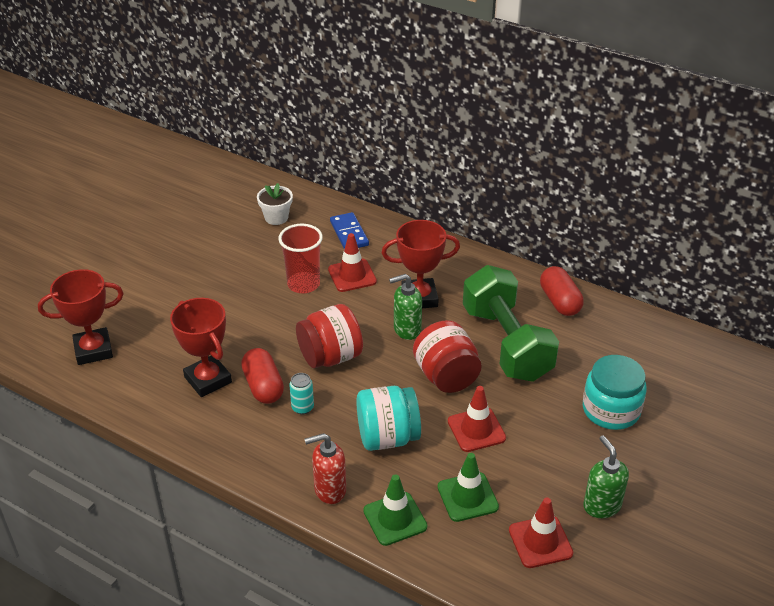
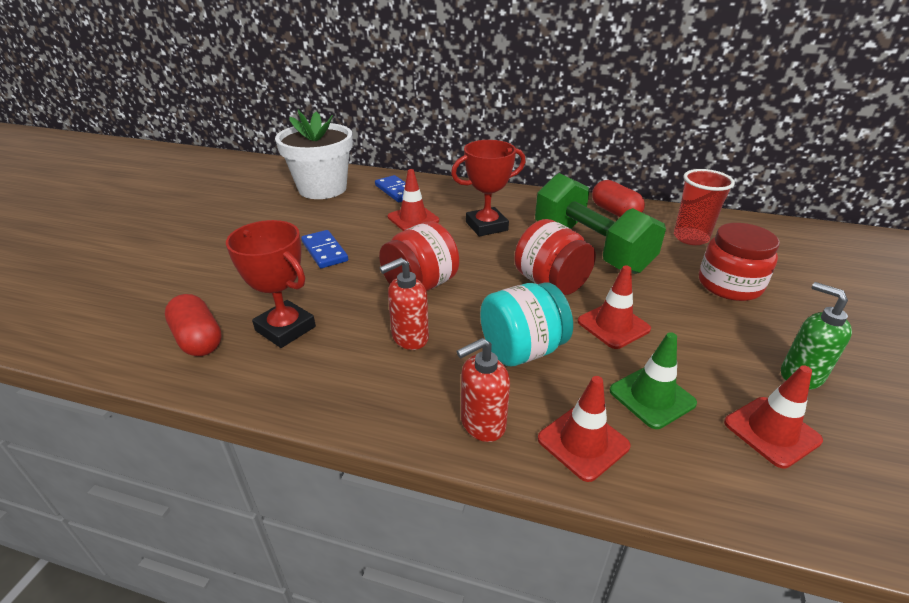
camera: 15 degrees left, 5 degrees down
red trophy [38,269,124,365] -> none
red capsule [241,348,284,404] -> red capsule moved to [165,294,222,356]
white flower pot [257,183,293,225] -> white flower pot [275,110,353,199], size x2.10
red cup [278,224,323,294] -> red cup moved to [674,169,735,245]
turquoise can [289,373,314,414] -> red soap dispenser [379,258,429,350]
green traffic cone [363,474,427,546] -> red traffic cone [538,376,630,482]
green soap dispenser [389,274,422,340] -> none
turquoise jar [583,355,647,430] -> red jar [699,223,780,301]
none -> blue domino [301,230,348,268]

